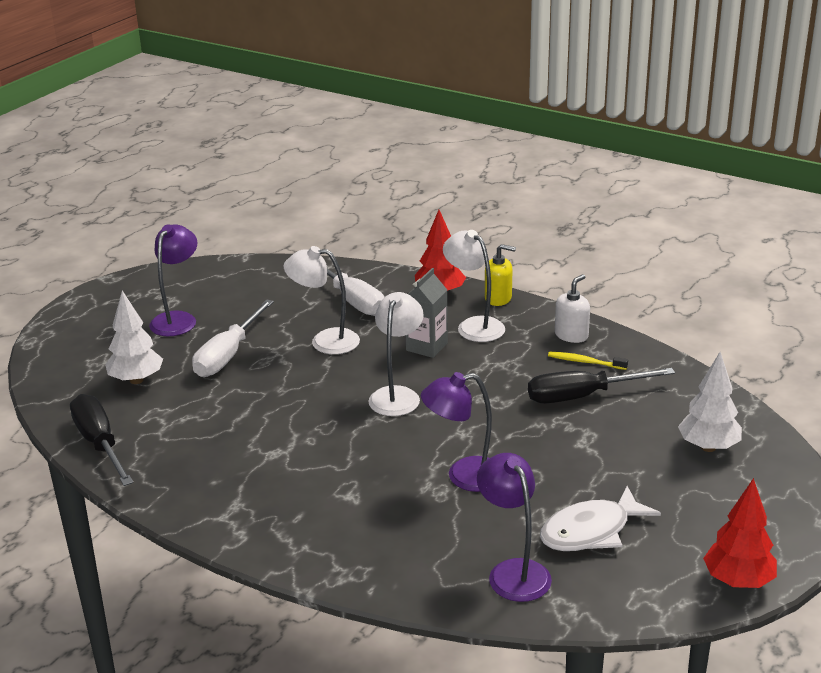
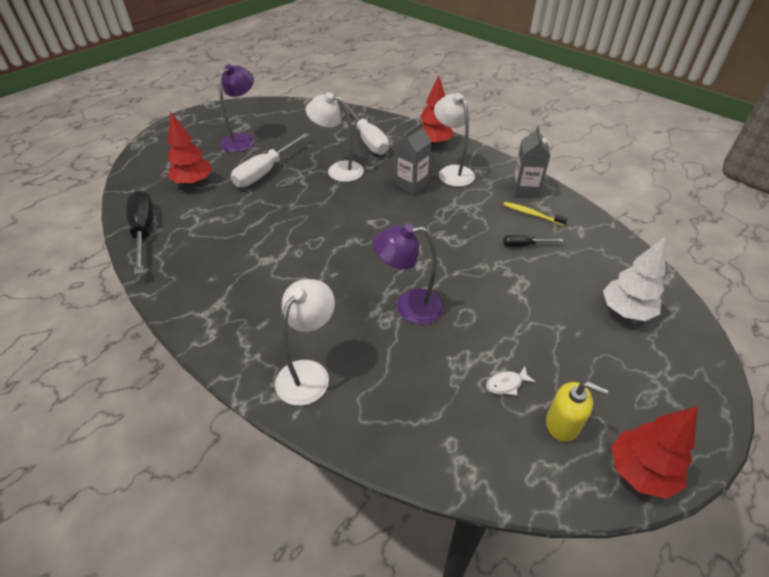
camera: 10 degrees right, 15 degrees up
white tree [105,291,163,384] -> red tree [168,111,212,186]
white lamp [368,292,424,416] -> white lamp moved to [275,279,335,406]
purple lamp [477,453,552,602] -> none
yellow soap dispenser [485,244,516,306] -> yellow soap dispenser moved to [546,382,608,442]
black screwdriver [528,368,675,404] -> black screwdriver [503,235,563,247], size x0.48
white fish [540,486,661,551] -> white fish [486,366,536,396], size x0.43
white soap dispenser [555,274,590,343] -> grey carton [512,125,551,198]

